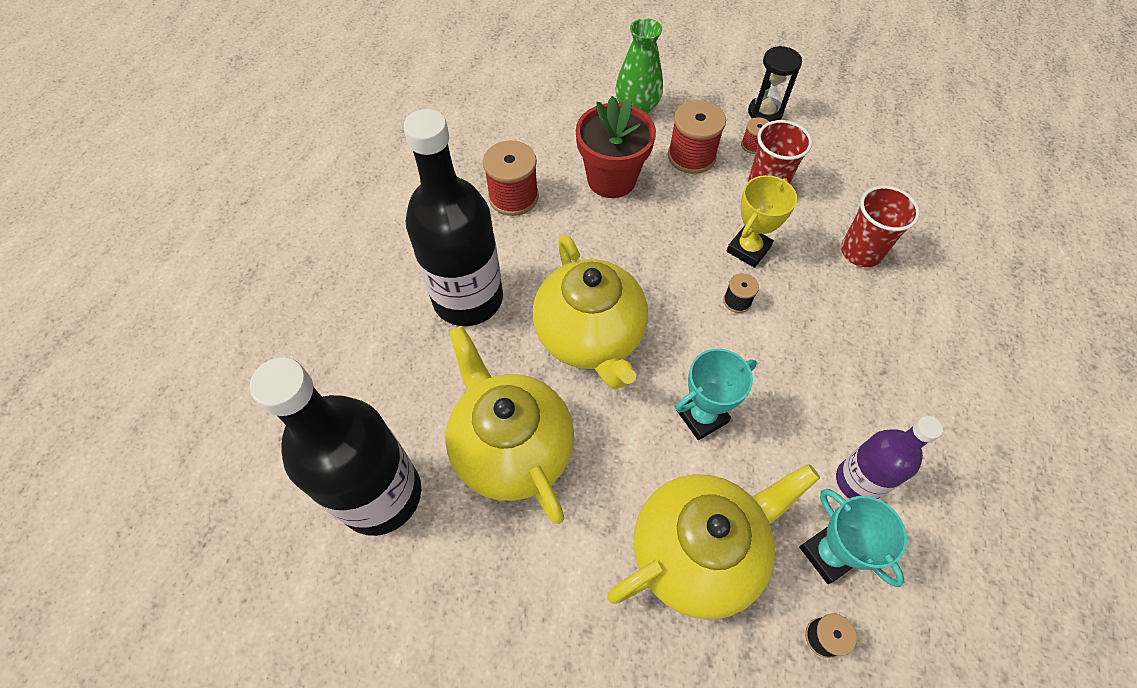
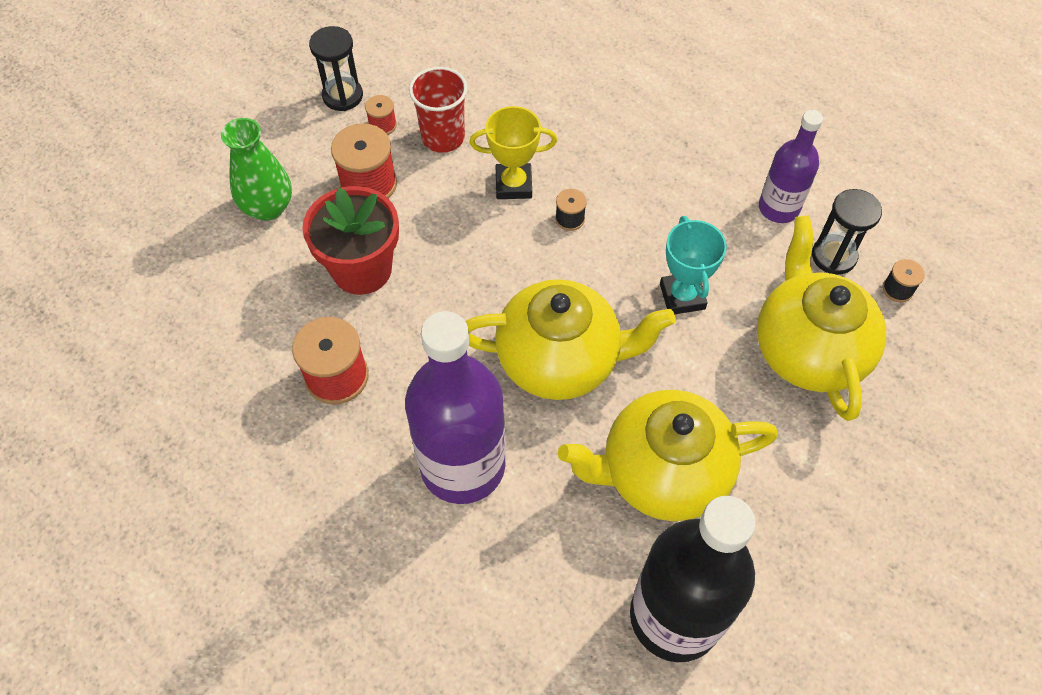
camera: 70 degrees left, 0 degrees up
black bottle [403,109,503,326] -> purple bottle [405,311,506,504]
yellow trophy [726,175,797,268] -> yellow trophy turned 60 degrees counterclockwise [470,106,557,199]
turquoise trophy [799,489,907,587] -> black hourglass [812,189,882,275]
red cup [841,186,920,267] -> none

